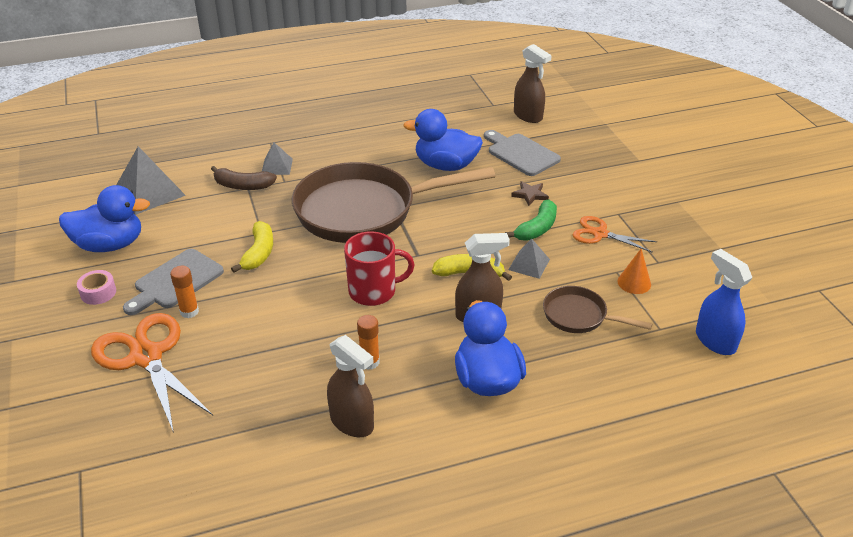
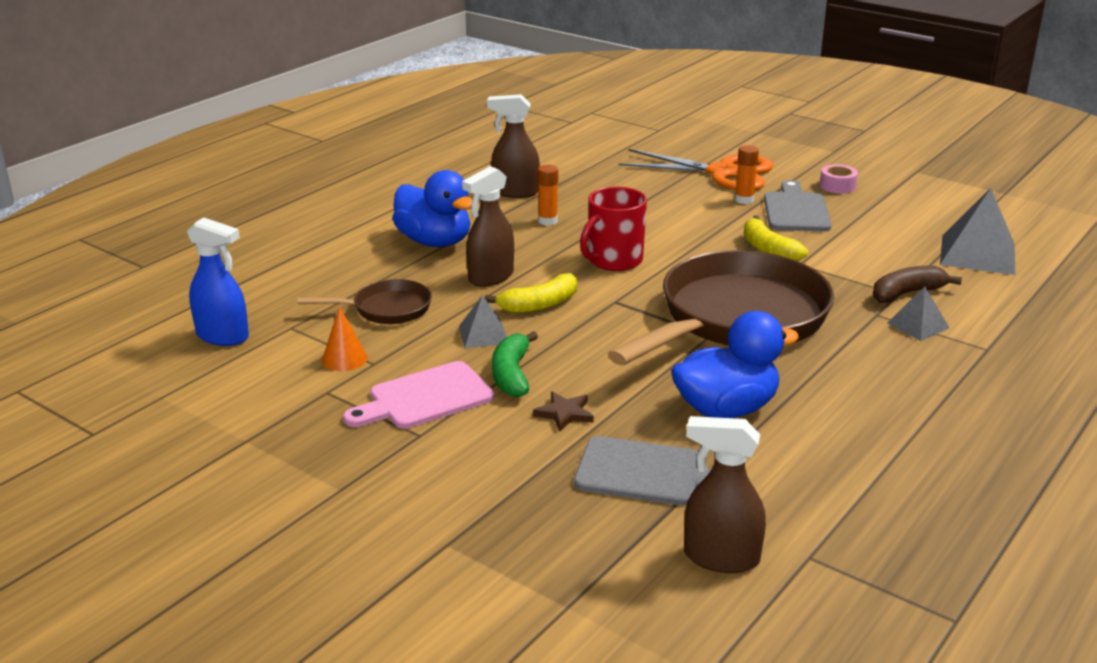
camera: 145 degrees right, 10 degrees down
blue duck [59,185,150,252] -> none
orange scissors [572,216,657,253] -> pink cutting board [343,361,494,429]

